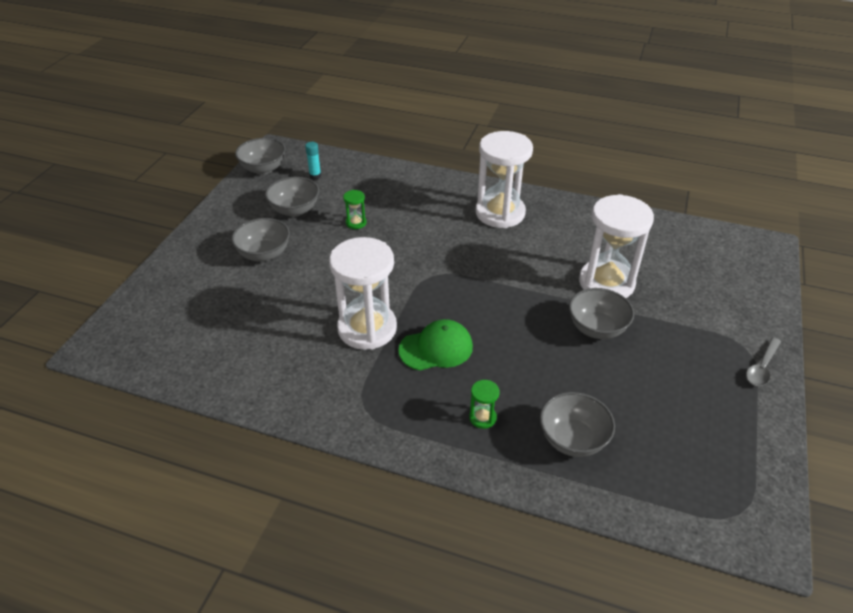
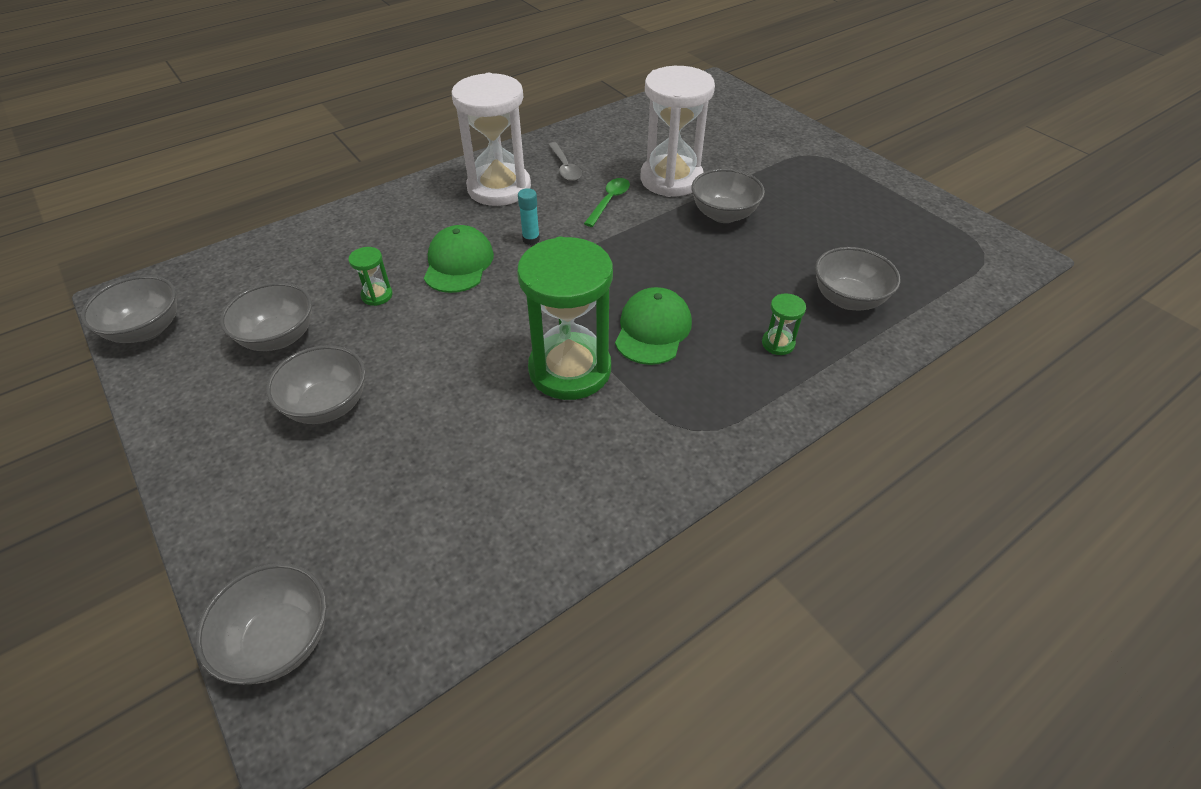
camera: 55 degrees left, 5 degrees up
turquoise glue stick [305,142,321,179] -> turquoise glue stick moved to [518,188,540,245]
white hourglass [329,237,397,350] -> green hourglass [517,237,613,400]
grey spoon [746,337,781,386] -> grey spoon moved to [548,142,582,181]
none -> grey bowl [195,563,327,685]
none -> green cap [424,225,494,293]
none -> green spoon [584,178,630,227]

